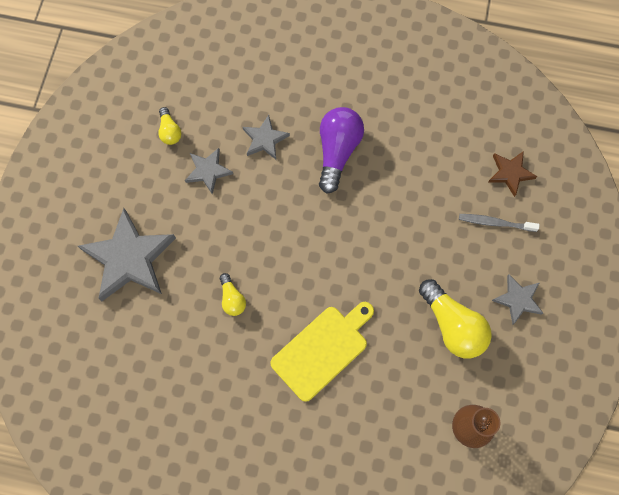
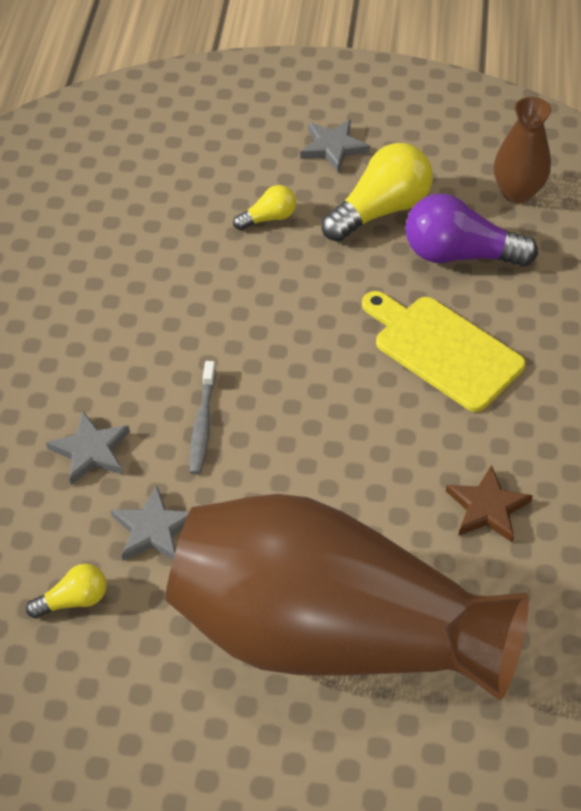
camera: 95 degrees left, 20 degrees down
grey star [78,208,176,301] -> brown vase [165,494,529,700]
yellow light bulb [220,273,246,316] -> yellow light bulb moved to [233,185,296,230]
purple light bulb [319,107,364,194] -> purple light bulb moved to [405,194,538,267]
grey toothbrush [459,214,540,232] -> grey toothbrush moved to [190,361,216,475]
brown star [488,151,538,197] -> brown star moved to [446,465,533,542]

